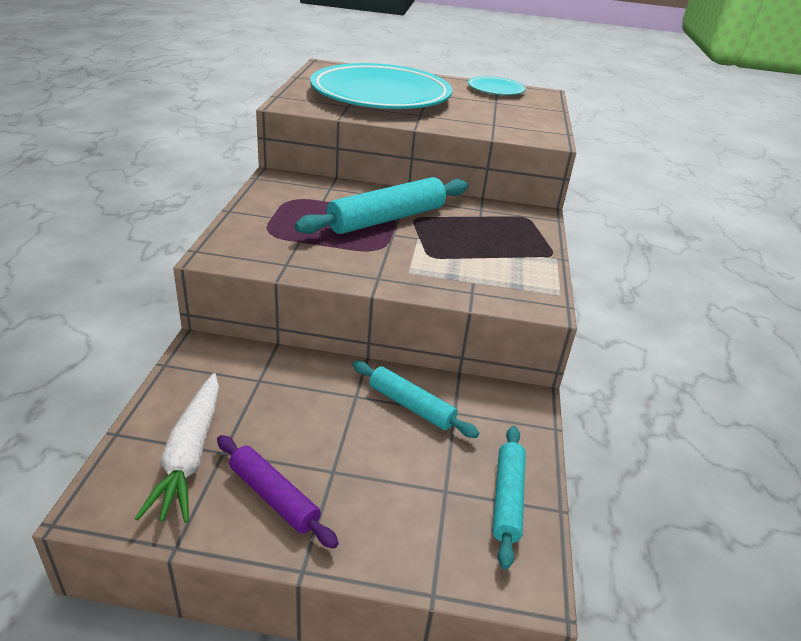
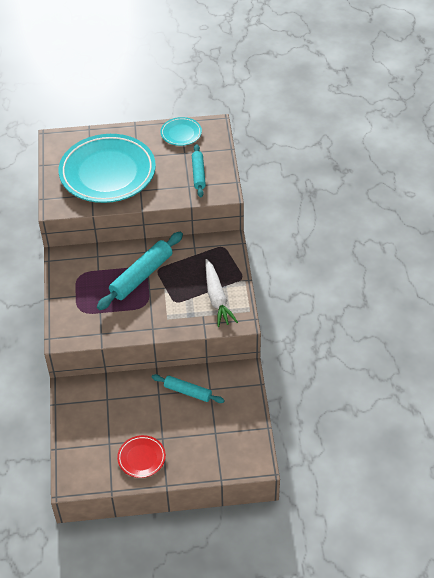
camera: 10 degrees left, 15 degrees up
white carrot [135,373,219,523] -> white carrot moved to [206,259,238,327]
purple rolling pin [217,435,339,549] -> red plate [117,435,166,478]
turquoise rolling pin [492,426,526,569] -> turquoise rolling pin moved to [192,144,206,197]

